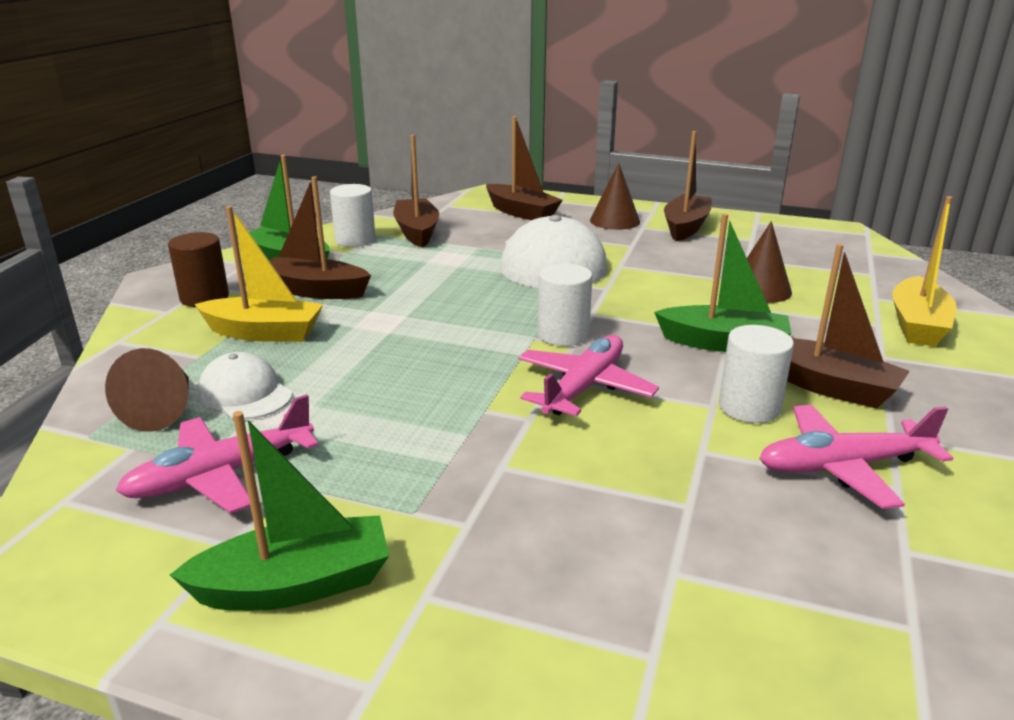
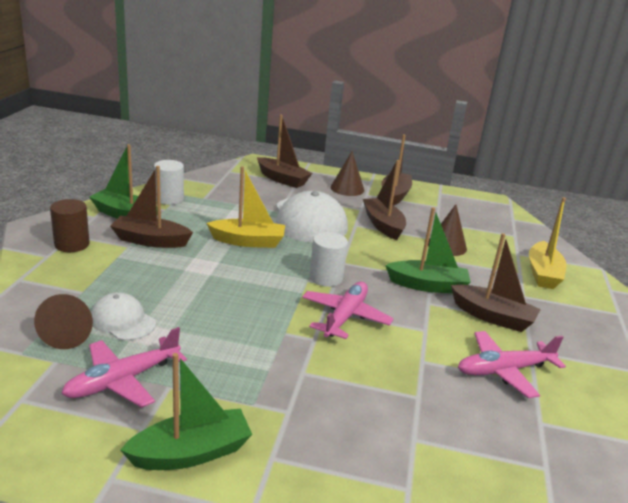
camera: 10 degrees left, 0 degrees up
yellow boat [195,206,323,342] -> yellow boat moved to [206,166,285,248]
brown boat [393,135,439,247] -> brown boat moved to [363,160,406,240]
white cylinder [719,325,794,423] -> none

